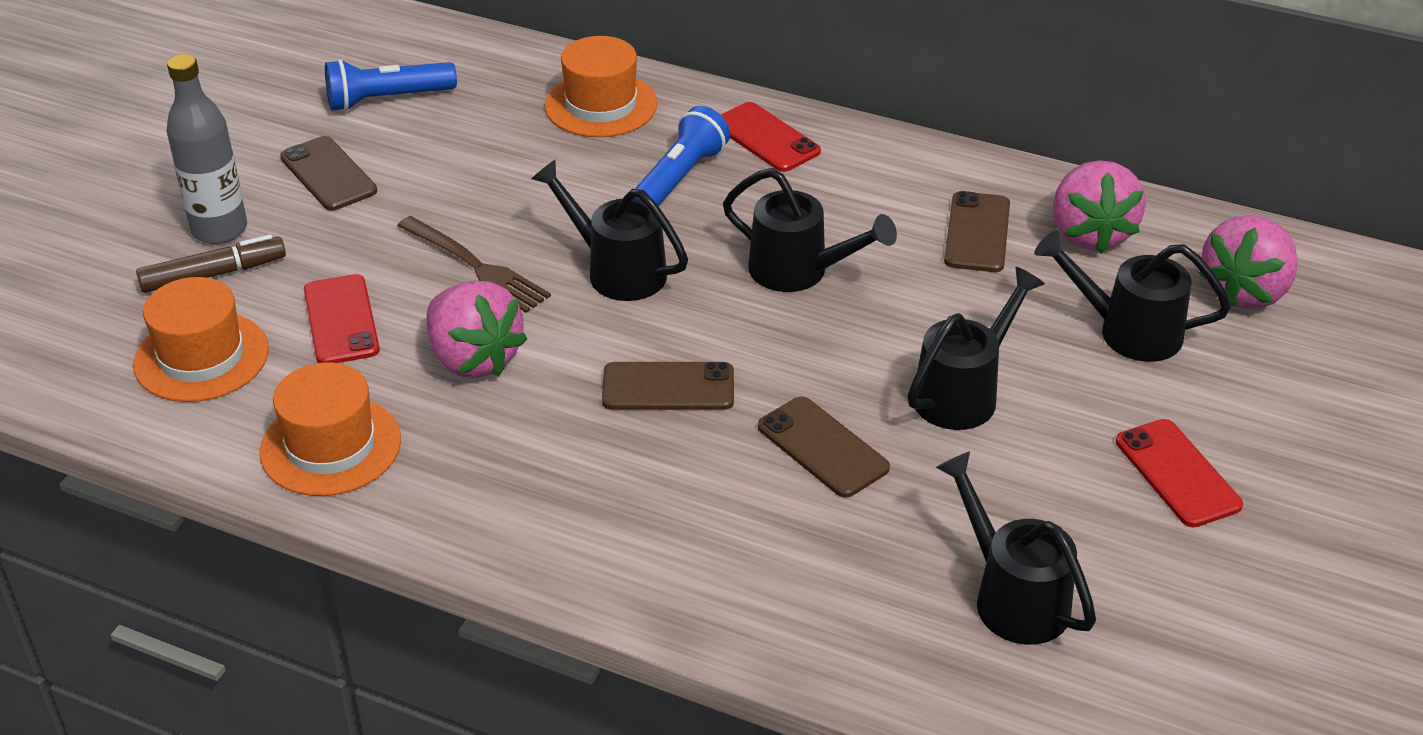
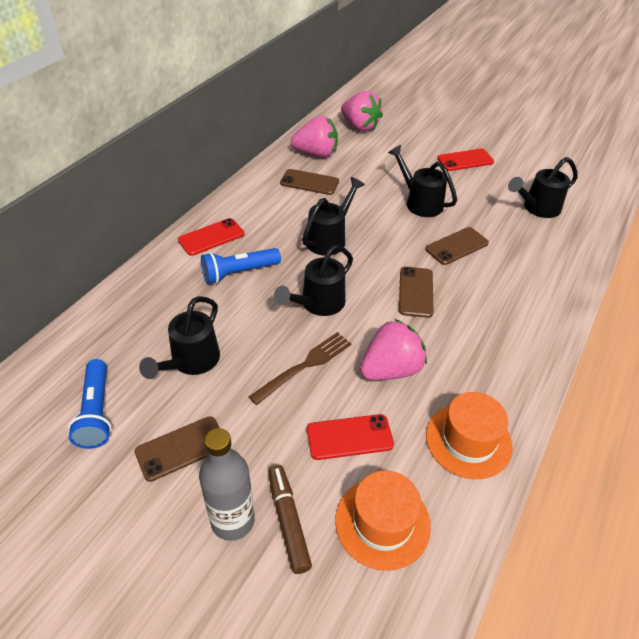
camera: 85 degrees left, 5 degrees up
orange hat [545,36,658,137] -> none
blue flashlight [634,106,730,206] -> blue flashlight turned 60 degrees counterclockwise [201,248,281,284]
black watering can [1034,230,1231,362] -> black watering can moved to [139,296,220,379]

